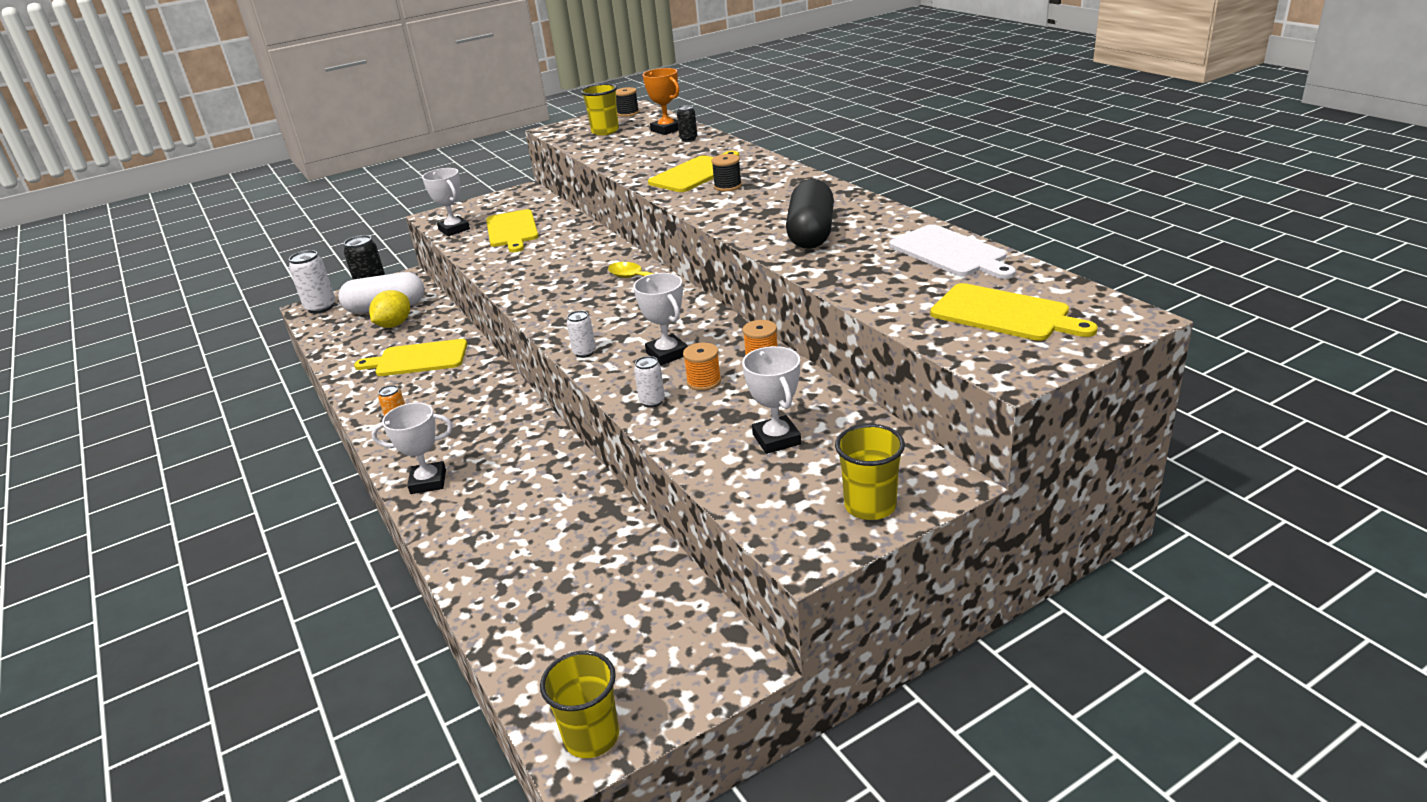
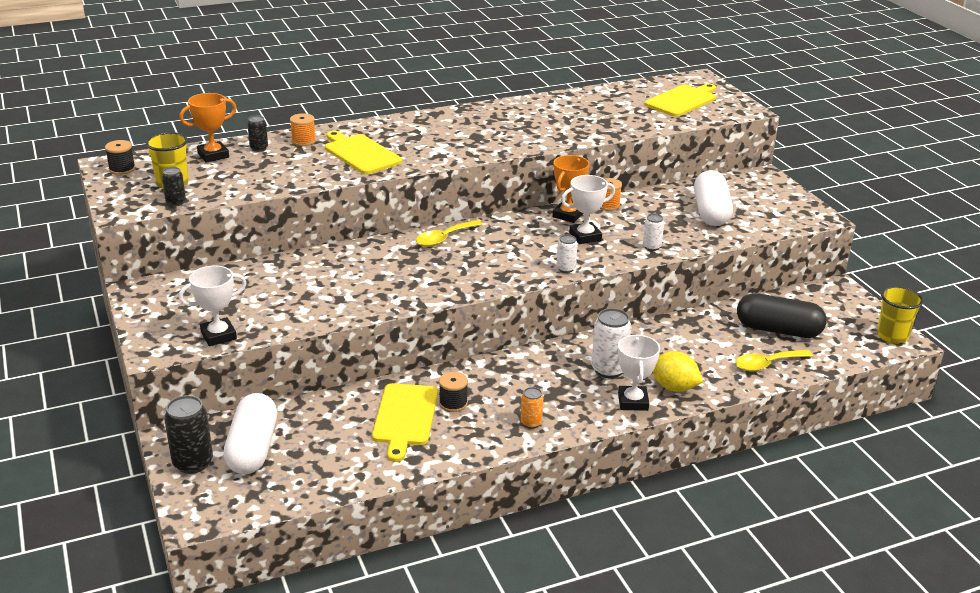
camera: 85 degrees left, 0 degrees up
white can [289,250,336,314] -> white can moved to [591,308,631,378]
yellow lemon [369,290,410,328] -> yellow lemon moved to [653,351,703,392]
yellow cutting board [486,209,539,252] -> none
orange spool [683,342,721,391] -> orange spool moved to [290,113,316,146]
black spool [711,154,742,191] -> black spool moved to [439,372,468,412]
white trophy [742,346,801,454] -> white capsule [694,170,733,226]
black capsule [786,179,834,249] -> black capsule moved to [737,293,827,338]
yellow cup [835,424,905,520] -> none
white cutting board [889,224,1016,279] -> none
none -> black can [162,167,186,206]
none -> orange trophy [552,155,590,223]
none -> yellow spoon [735,349,813,371]

